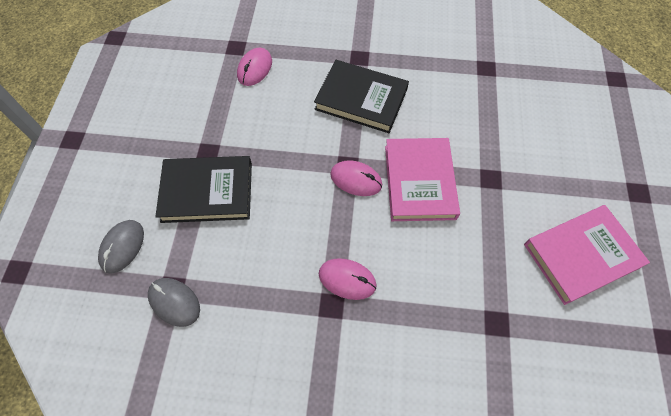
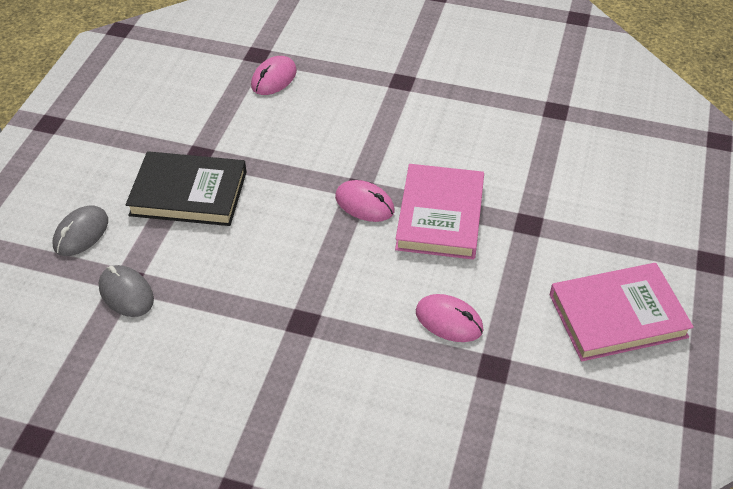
camera: 10 degrees right, 15 degrees down
black book [314,60,409,133] -> none
pink mouse [319,258,377,300] -> pink mouse moved to [416,294,483,342]

